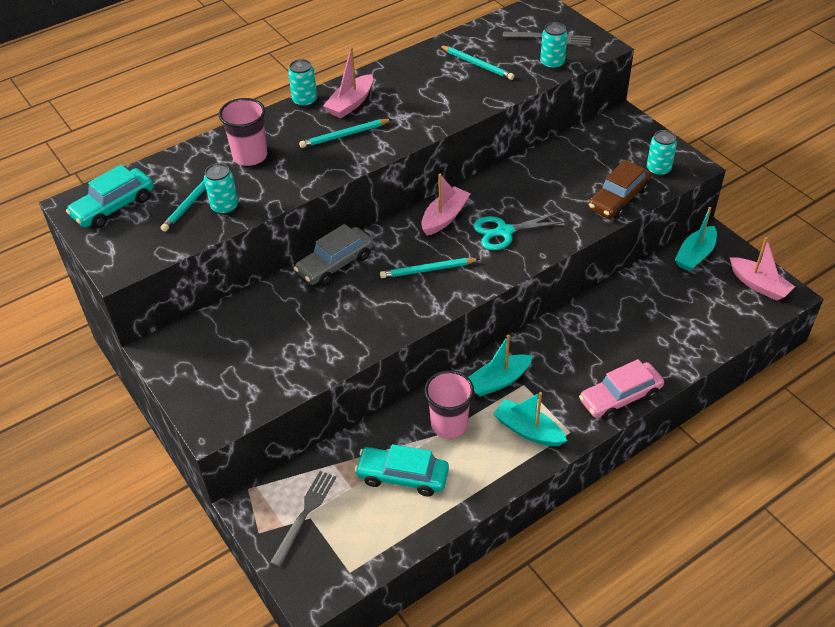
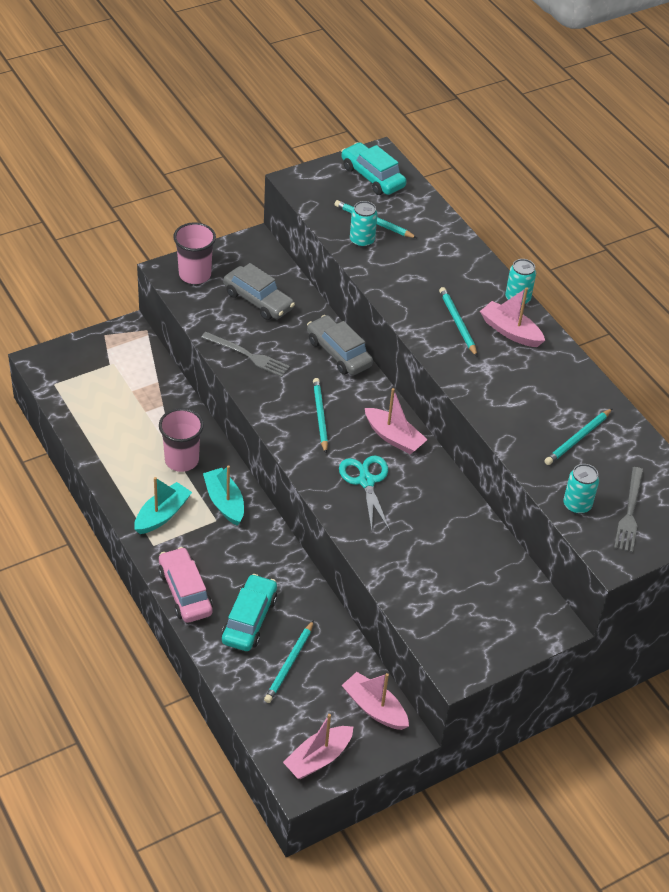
camera: 90 degrees right, 0 degrees up
pink cup [219,98,267,166] -> pink cup moved to [173,222,216,284]
grey fork [270,471,336,567] -> grey fork moved to [201,332,290,377]
turquoise car [354,444,449,497] -> turquoise car moved to [222,574,277,651]
brown car [588,160,651,219] -> none
turquoise can [647,130,677,176] -> none
turquoise boat [675,207,717,272] -> pink boat [342,672,409,730]
none -> grey car [223,263,295,320]
none -> turquoise pencil [264,620,314,703]

